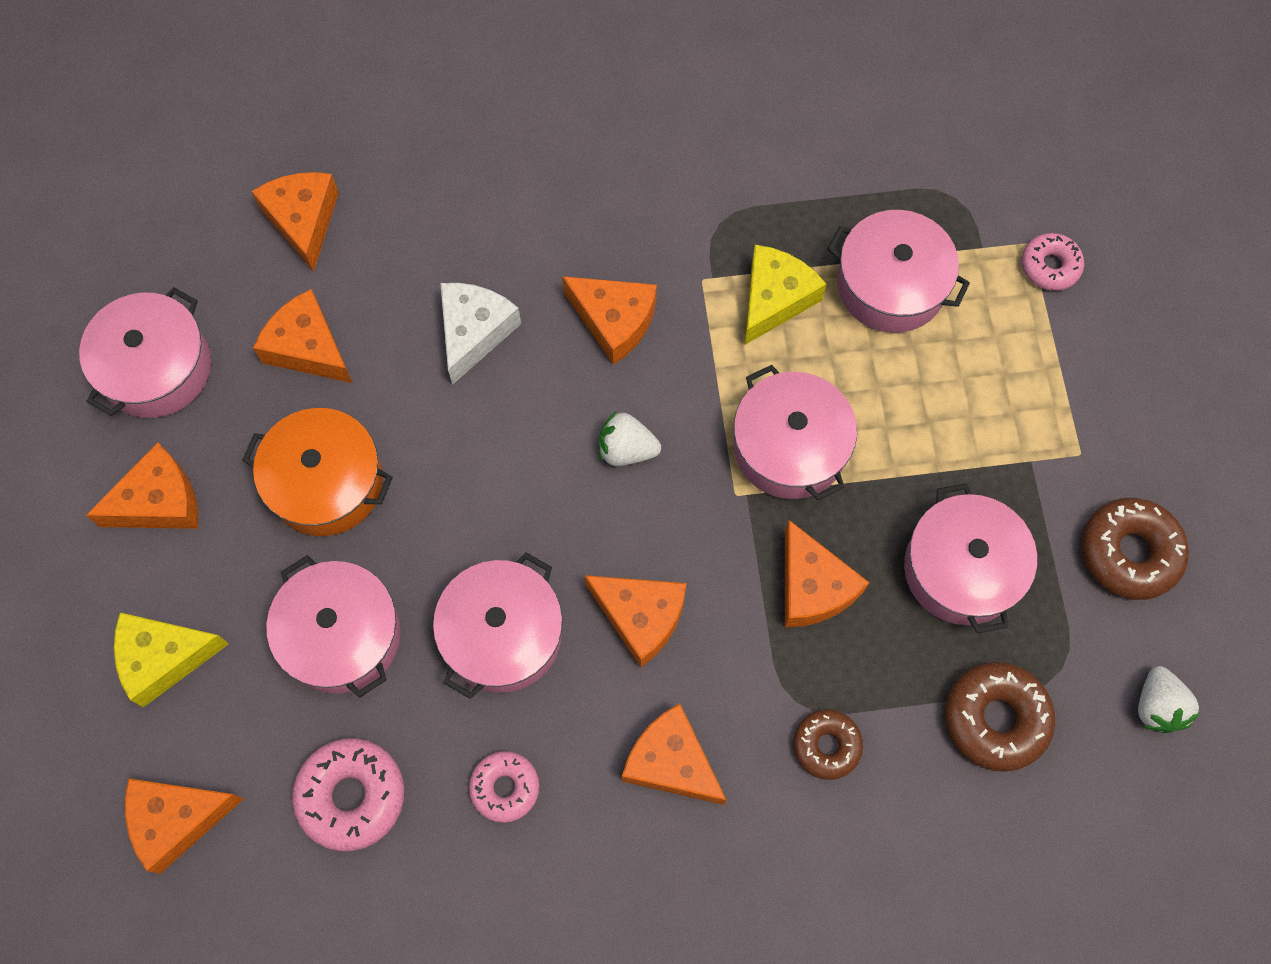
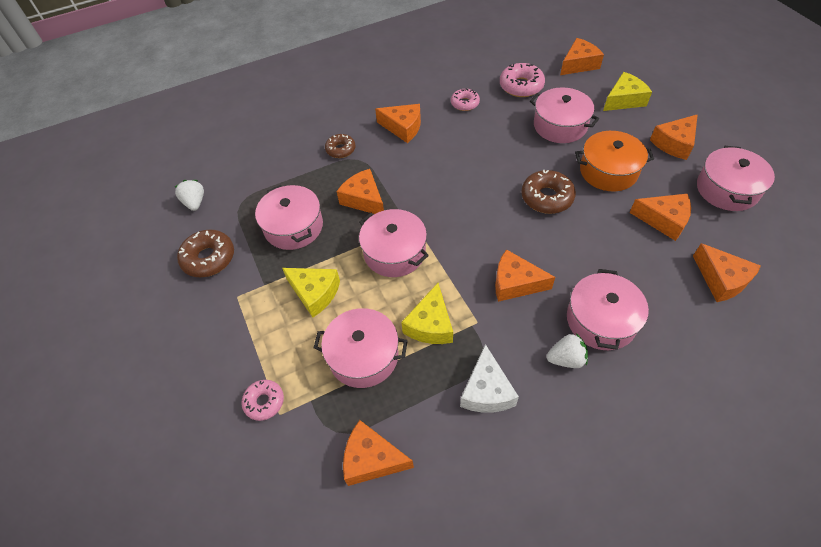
camera: 165 degrees right, 15 degrees down
pink pot [433,552,563,699] -> pink pot moved to [567,269,649,350]
white cheese [440,283,521,385] -> white cheese moved to [460,344,519,413]
orange cheese [584,575,687,667] -> orange cheese moved to [343,420,414,486]
white strawberry [599,411,661,466] -> white strawberry moved to [547,333,588,368]
brown donut [945,662,1055,772] -> brown donut moved to [521,170,576,214]
none -> yellow cheese [282,268,340,318]

